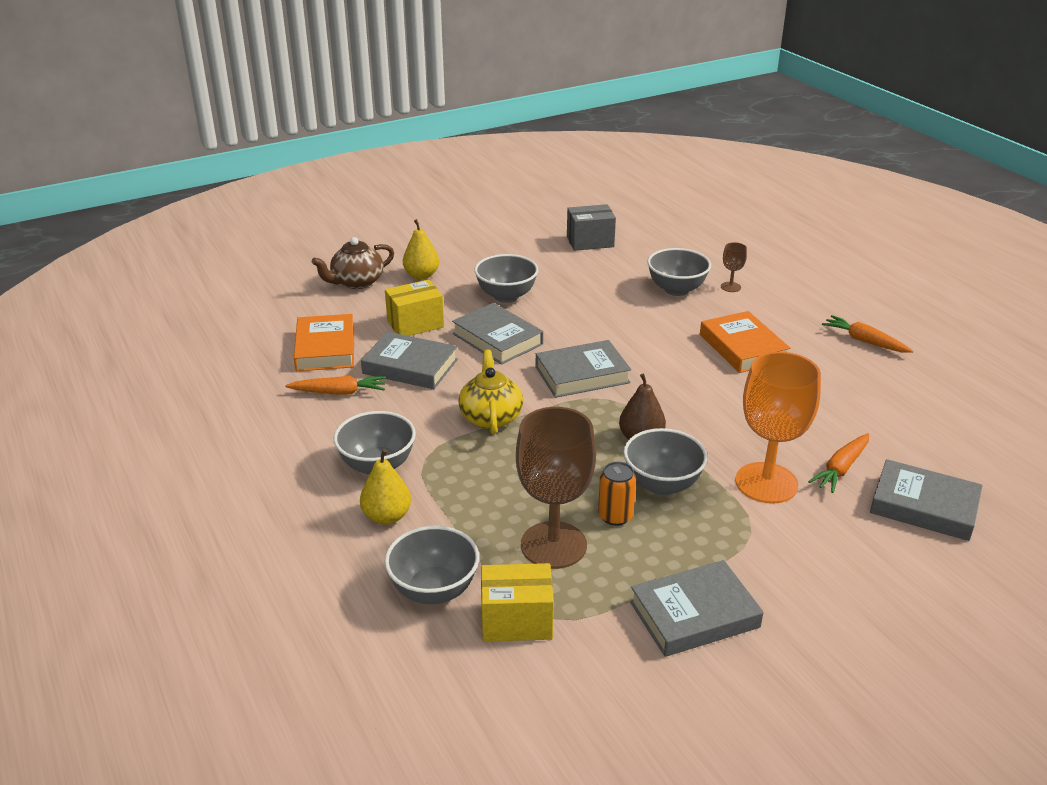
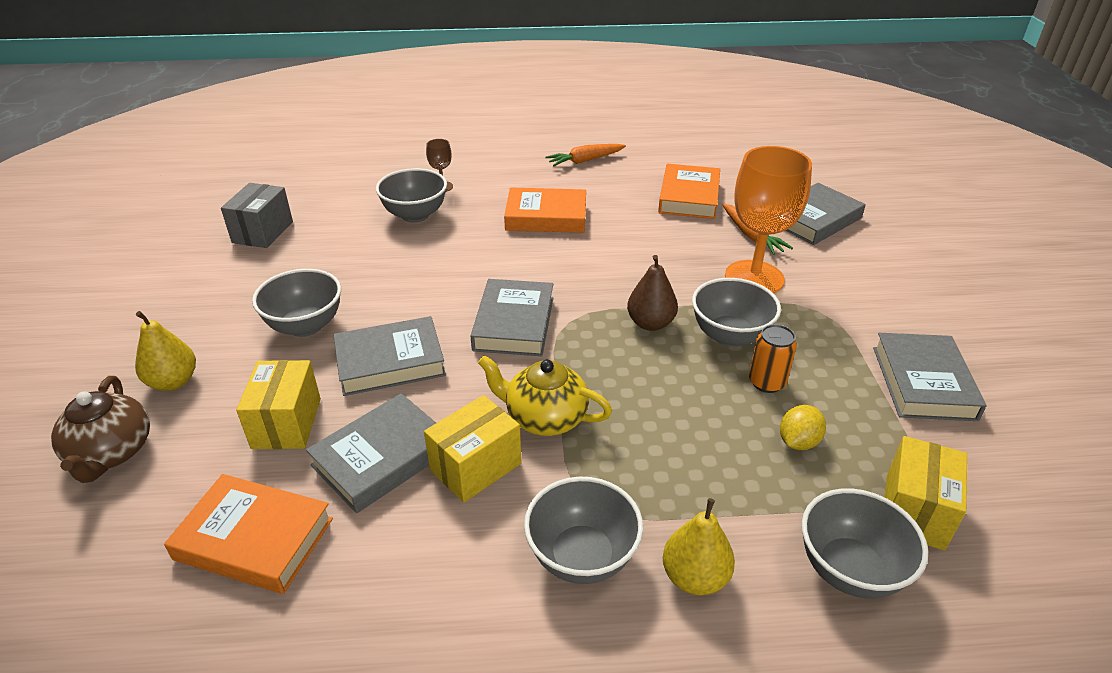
camera: 65 degrees left, 5 degrees up
orange carrot [285,376,386,395] -> none
brown goblet [516,407,596,569] -> yellow lemon [780,405,826,450]
none -> yellow box [424,395,522,503]
none -> orange book [658,164,720,219]

